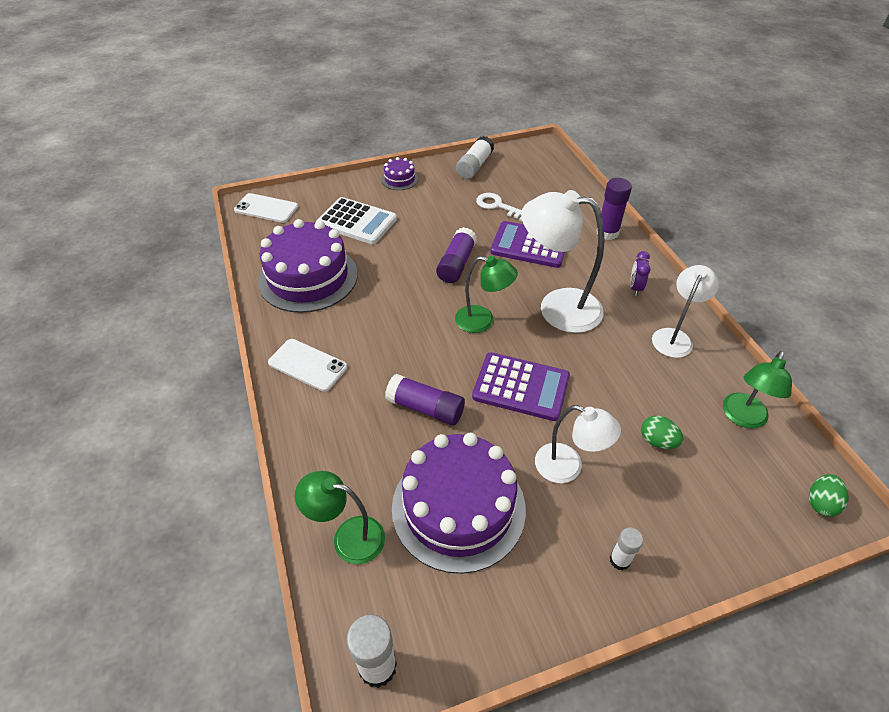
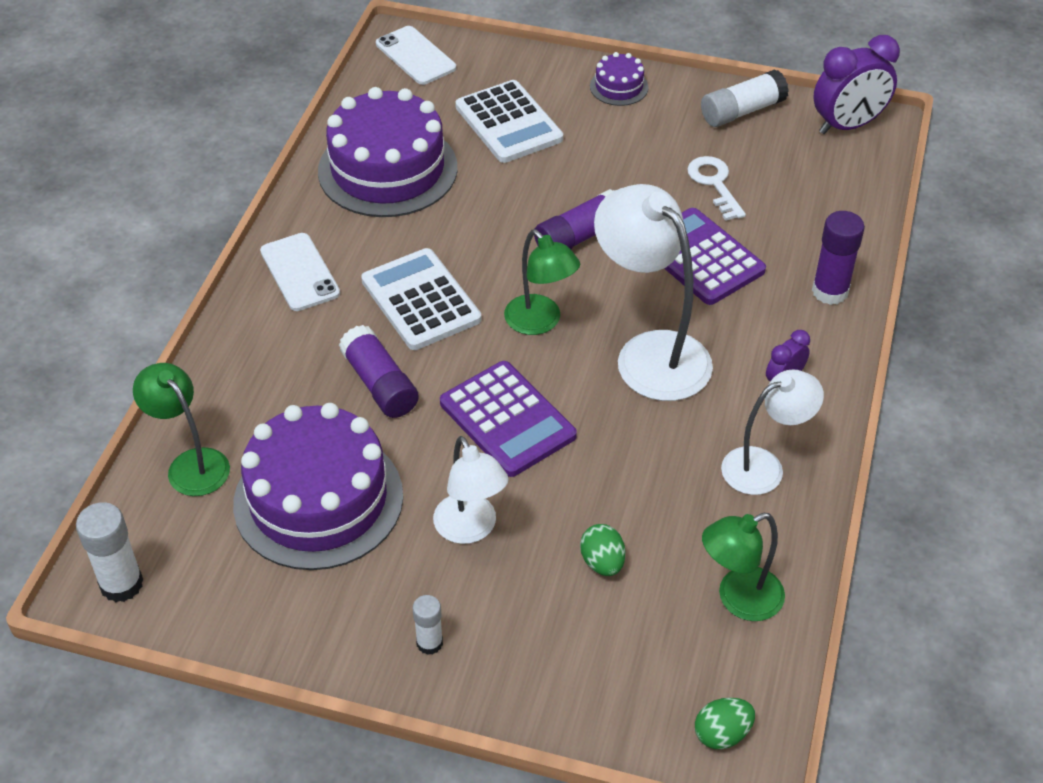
camera: 35 degrees right, 0 degrees up
none -> white calculator [361,248,481,350]
none -> purple clock [813,35,900,134]

